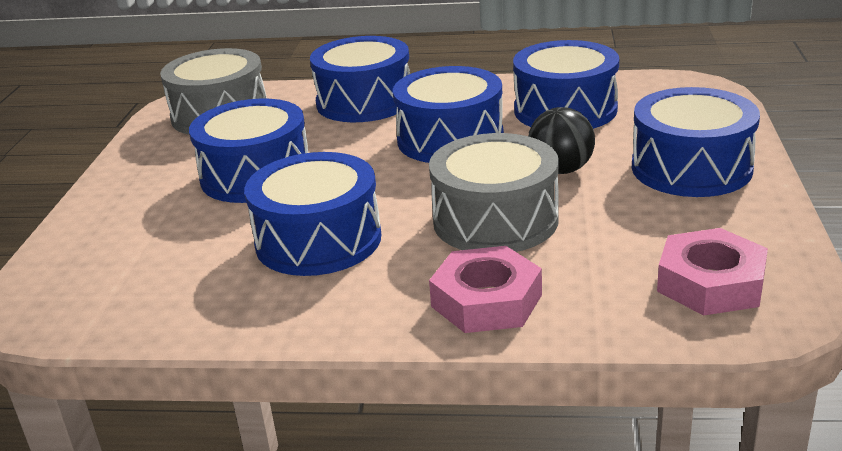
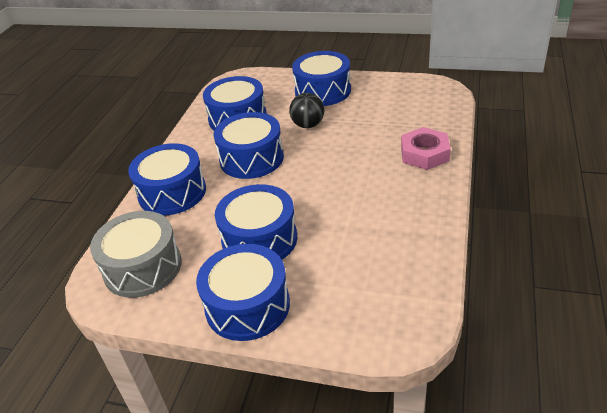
camera: 80 degrees left, 10 degrees up
blue drum [245,152,382,276] -> blue drum moved to [196,244,290,341]
grey drum [429,133,559,252] -> none
pink nut [657,228,768,315] -> none

